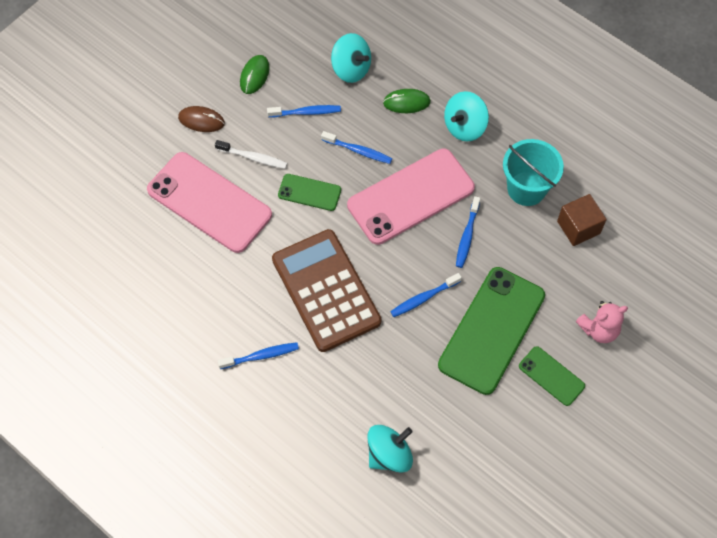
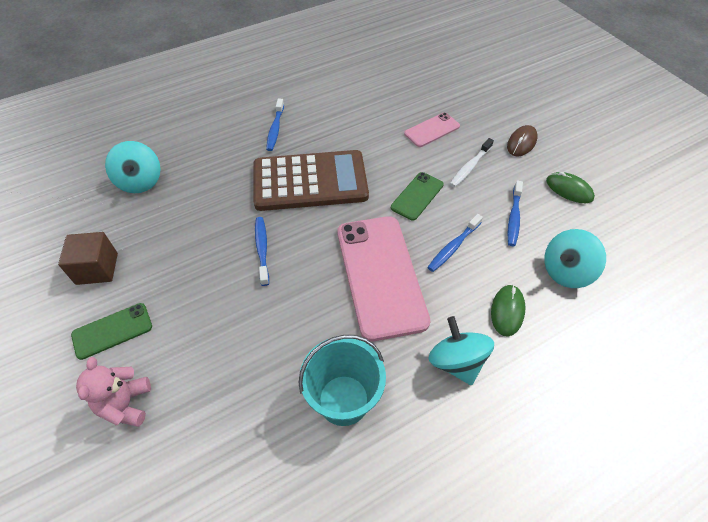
camera: 110 degrees right, 10 degrees down
pink phone [147,152,272,253] -> pink phone [404,112,460,147], size x0.49
green phone [438,267,545,395] -> none
blue toothbrush [456,196,480,268] -> none
brown cube [557,194,607,246] -> brown cube moved to [58,232,118,285]

